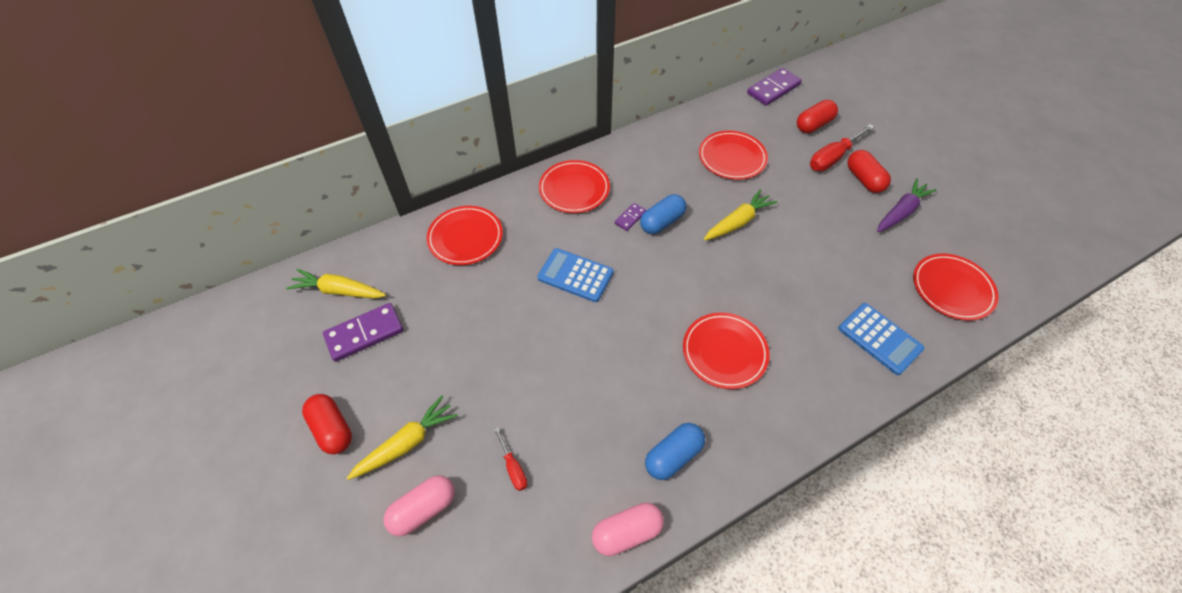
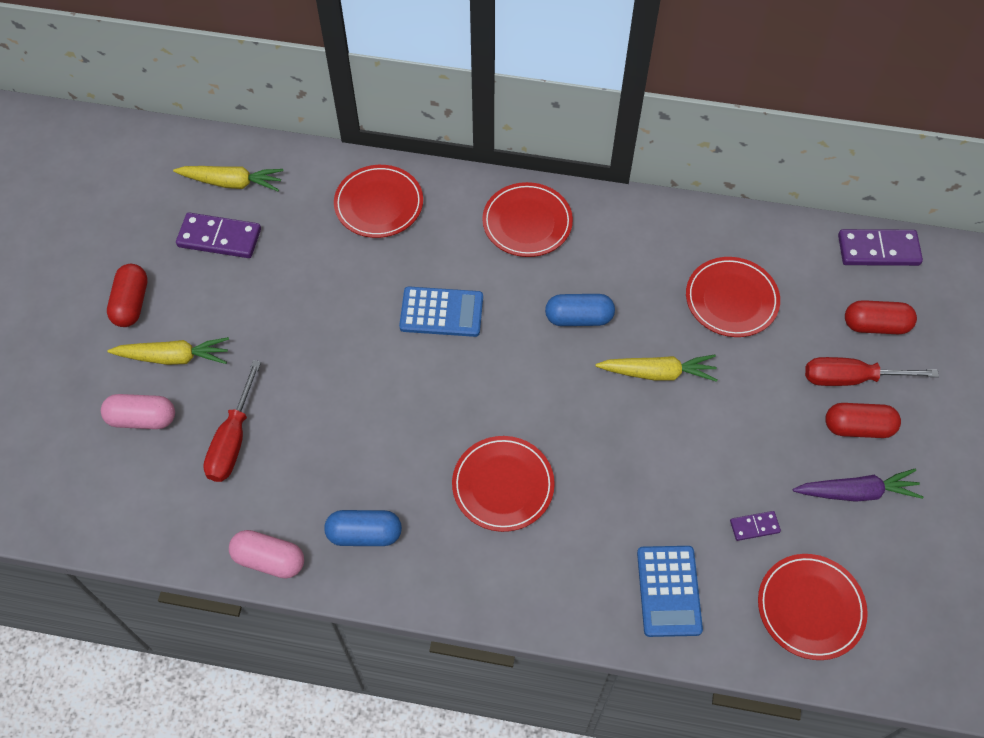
camera: 40 degrees right, 5 degrees up
yellow carrot [286,269,386,298] -> yellow carrot turned 135 degrees clockwise [173,166,284,191]
red screwdriver [494,427,527,491] -> red screwdriver [203,360,261,482], size x1.84
blue calculator [538,248,614,302] -> blue calculator turned 120 degrees clockwise [399,286,483,337]
purple domino [615,203,646,231] -> purple domino moved to [730,511,781,541]
red capsule [847,150,891,193] -> red capsule turned 75 degrees clockwise [825,403,901,438]

